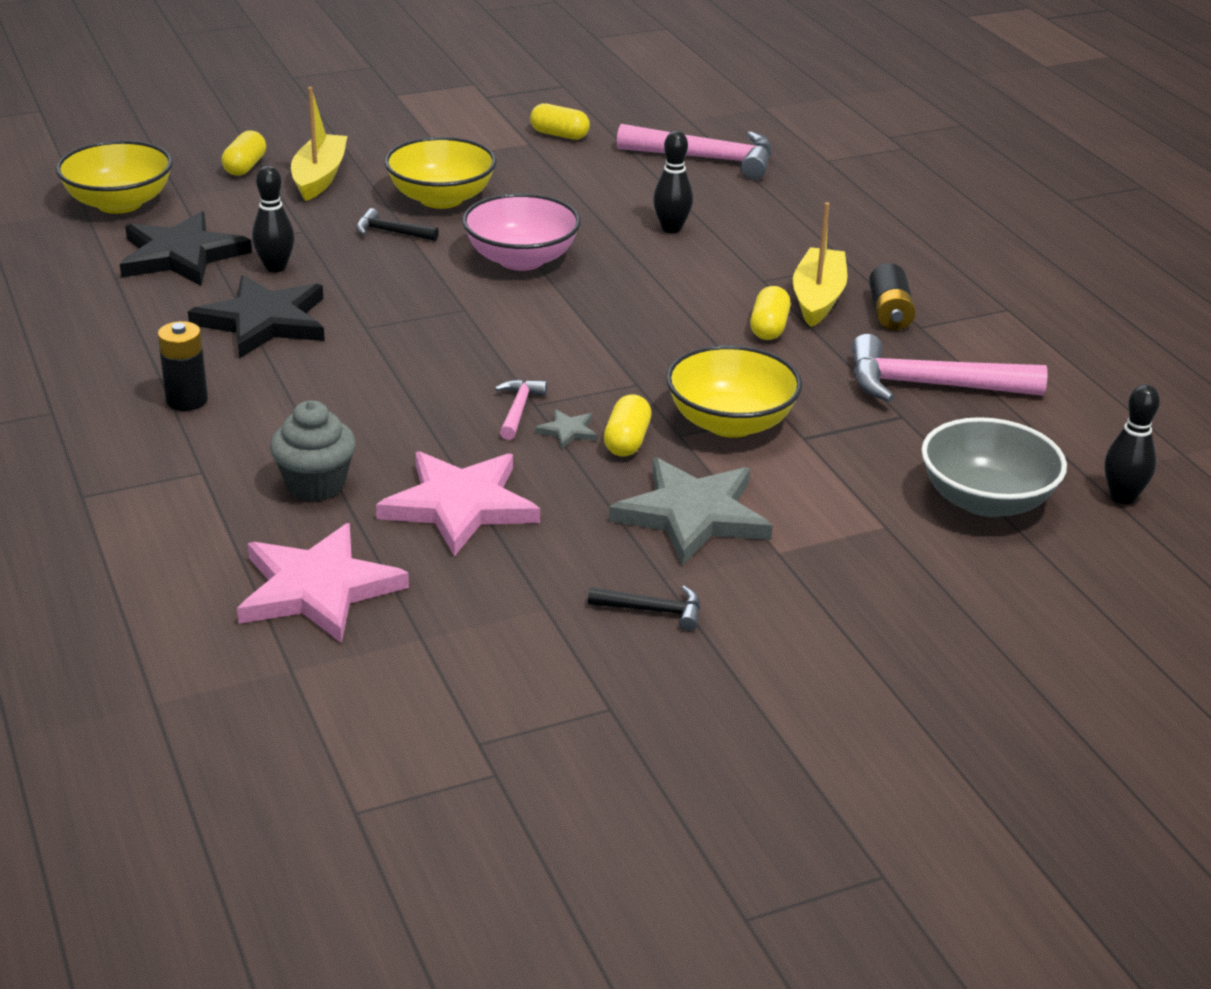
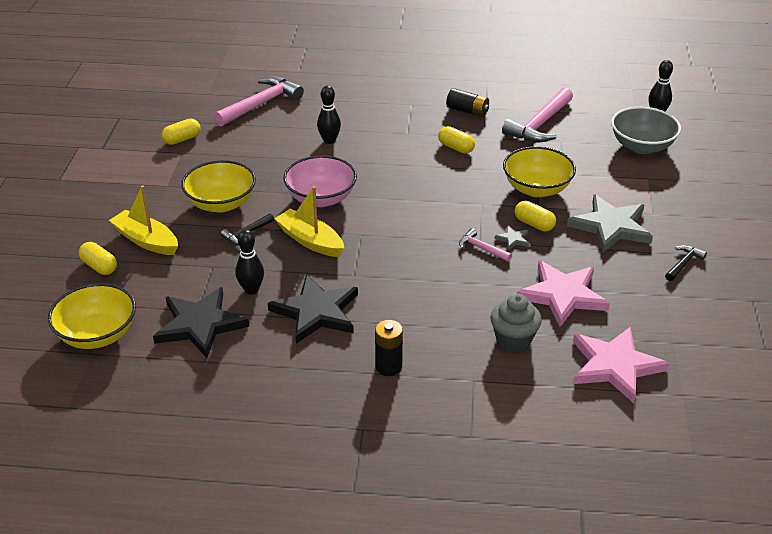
camera: 60 degrees left, 5 degrees up
yellow boat [793,202,847,327] -> yellow boat moved to [274,186,344,257]

